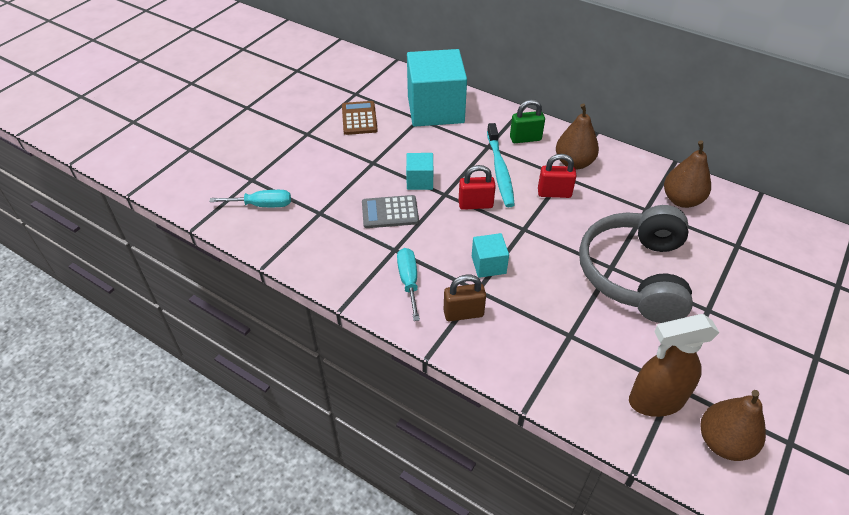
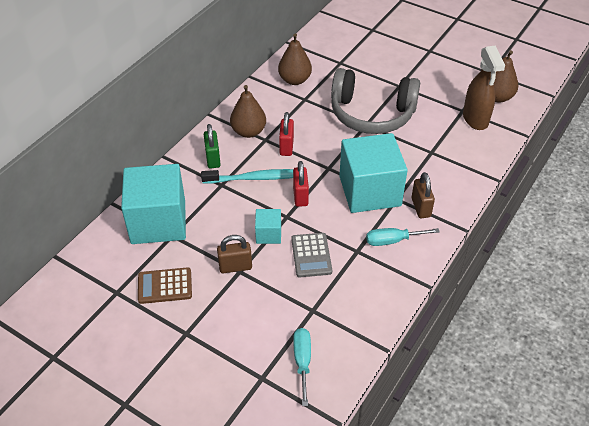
camera: 90 degrees left, 0 degrees up
turquoise cube [472,233,509,278] -> turquoise cube [339,133,408,213], size x2.21
none -> brown padlock [217,235,252,273]

